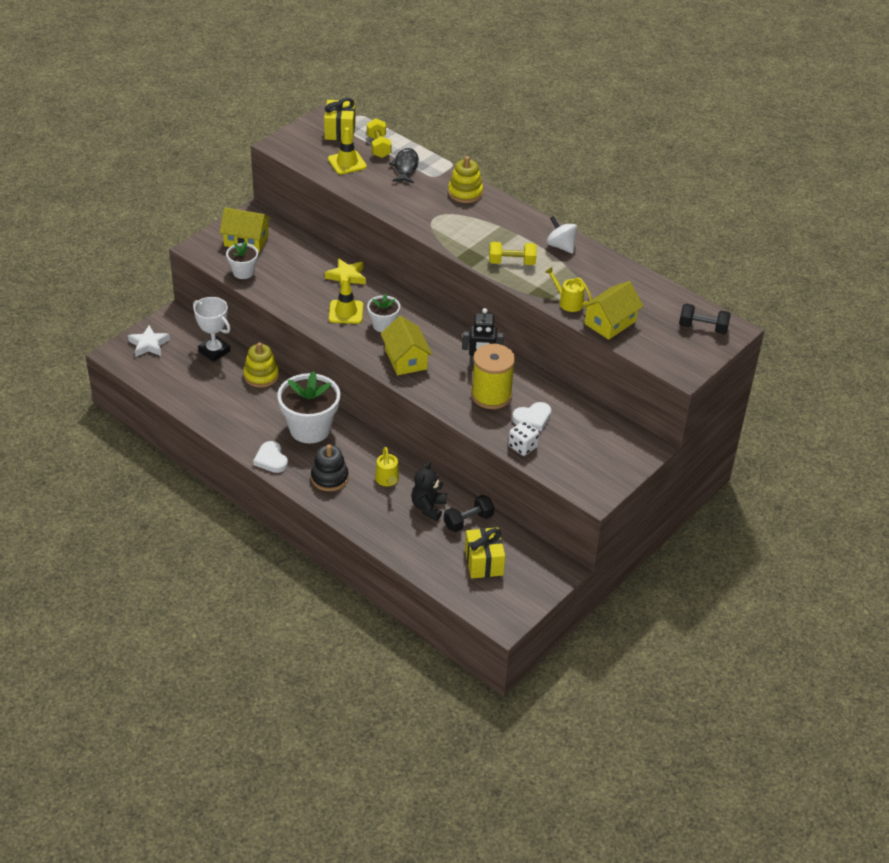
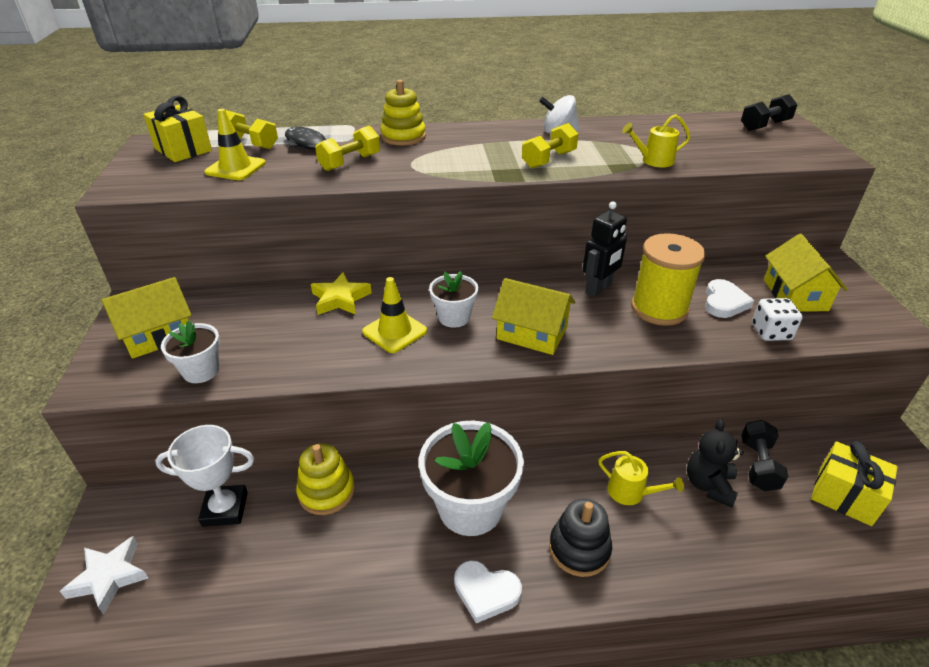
camera: 45 degrees left, 5 degrees down
black teddy bear [411,461,447,521] -> black teddy bear turned 45 degrees clockwise [687,419,744,508]
yellow house [582,281,644,340] -> yellow house moved to [764,234,848,312]
none -> yellow dumbbell [315,126,380,171]

